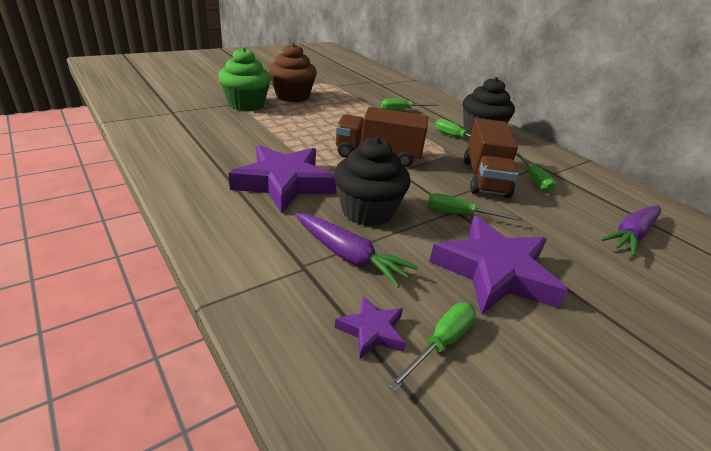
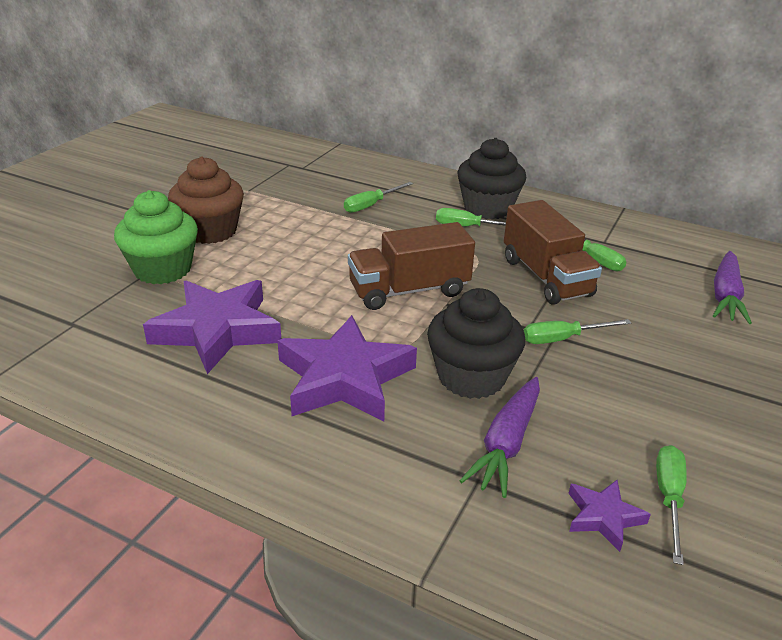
camera: 25 degrees left, 0 degrees up
purple carrot [295,213,418,288] -> purple carrot turned 105 degrees clockwise [460,377,540,498]
purple star [429,216,568,315] -> purple star moved to [143,280,281,374]

